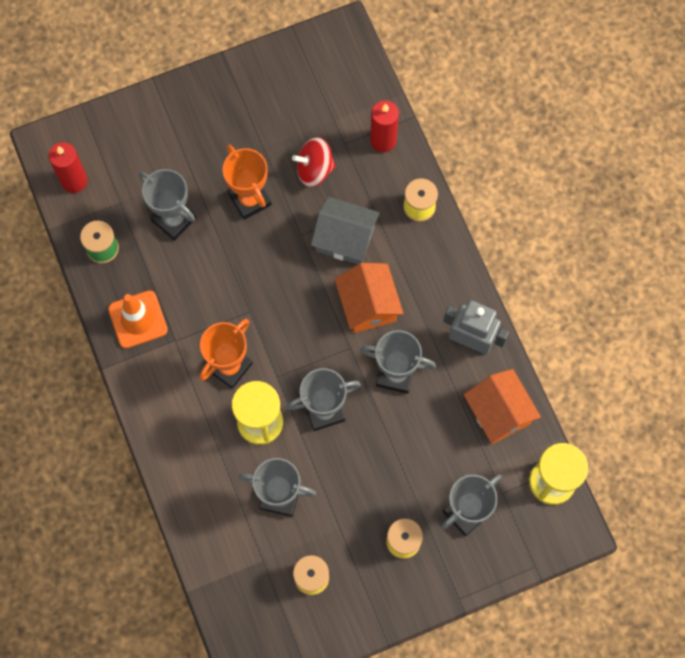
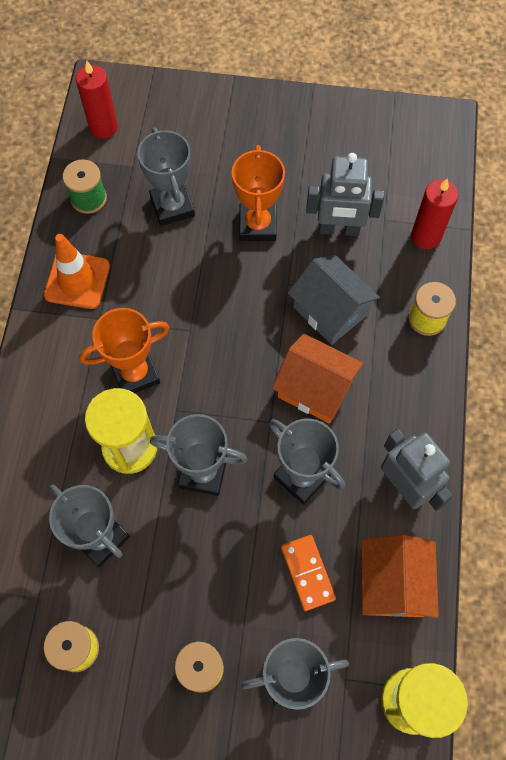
camera: 30 degrees right, 5 degrees down
red spinning top [292,137,336,187] -> grey robot [306,153,384,236]
orange house [334,263,404,333] -> orange house turned 75 degrees counterclockwise [272,334,363,423]
none -> orange domino [281,535,336,611]

